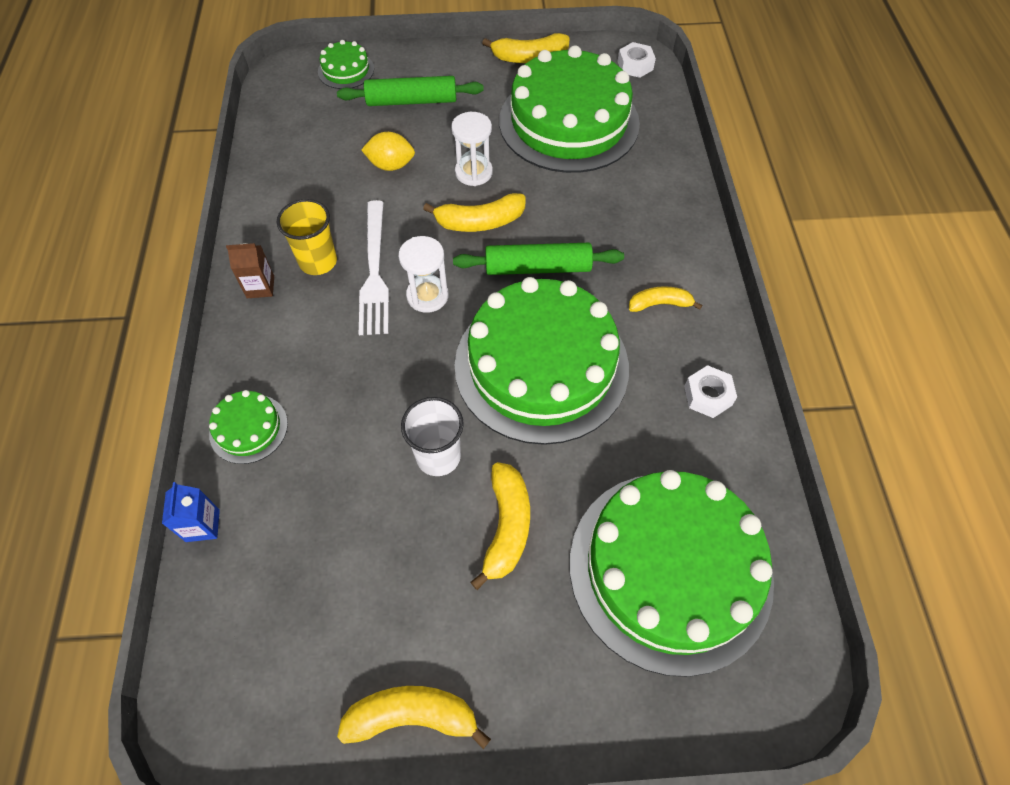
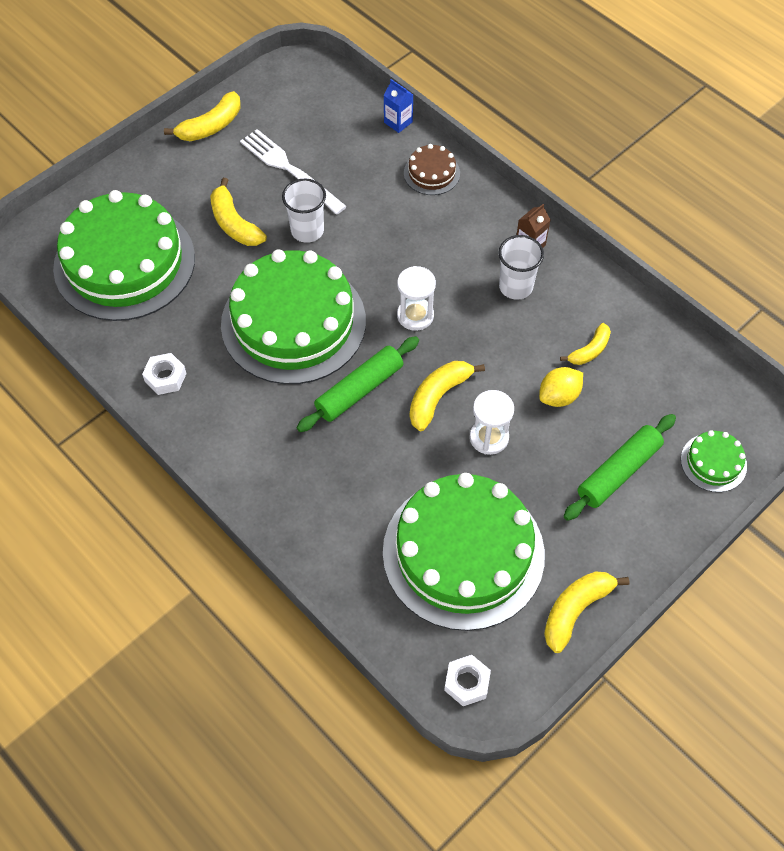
camera: 140 degrees right, 0 degrees up
green cake [209,390,288,464] -> brown cake [404,144,460,195]
yellow cup [277,199,337,275] -> white cup [499,235,544,300]
white fork [359,200,389,335] -> white fork moved to [240,129,347,215]
yellow banana [629,286,702,312] -> yellow banana moved to [560,323,611,365]

